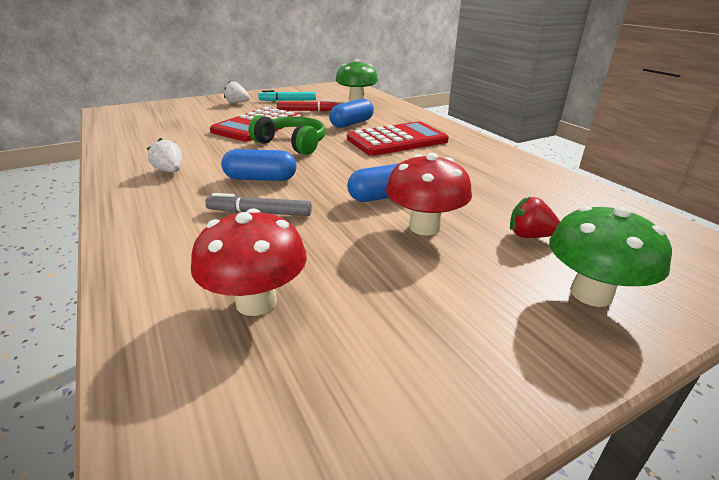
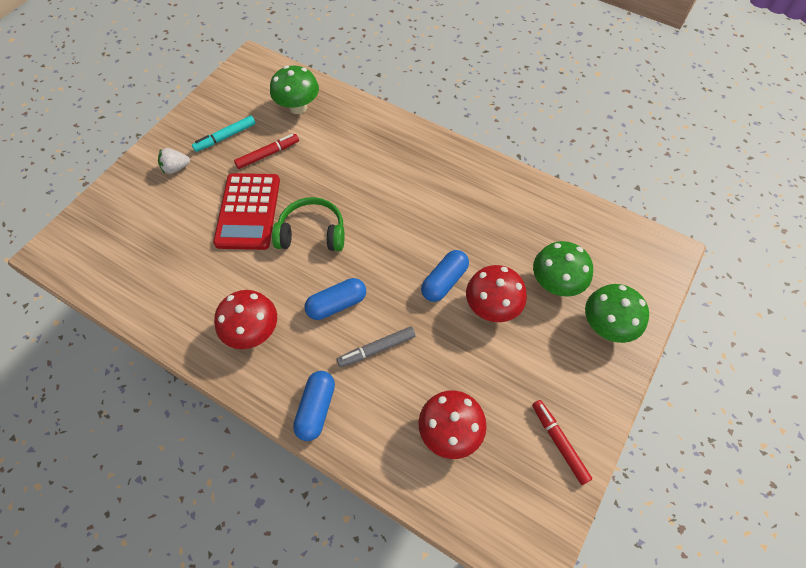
camera: 30 degrees left, 30 degrees up
white strawberry [147,138,182,172] -> red mushroom [214,290,277,349]
blue capsule [329,99,374,128] -> blue capsule moved to [293,371,335,441]
red calculator [347,121,449,156] -> none
red strawberry [510,197,560,238] -> green mushroom [533,241,593,297]
none -> red marker [532,400,592,485]

